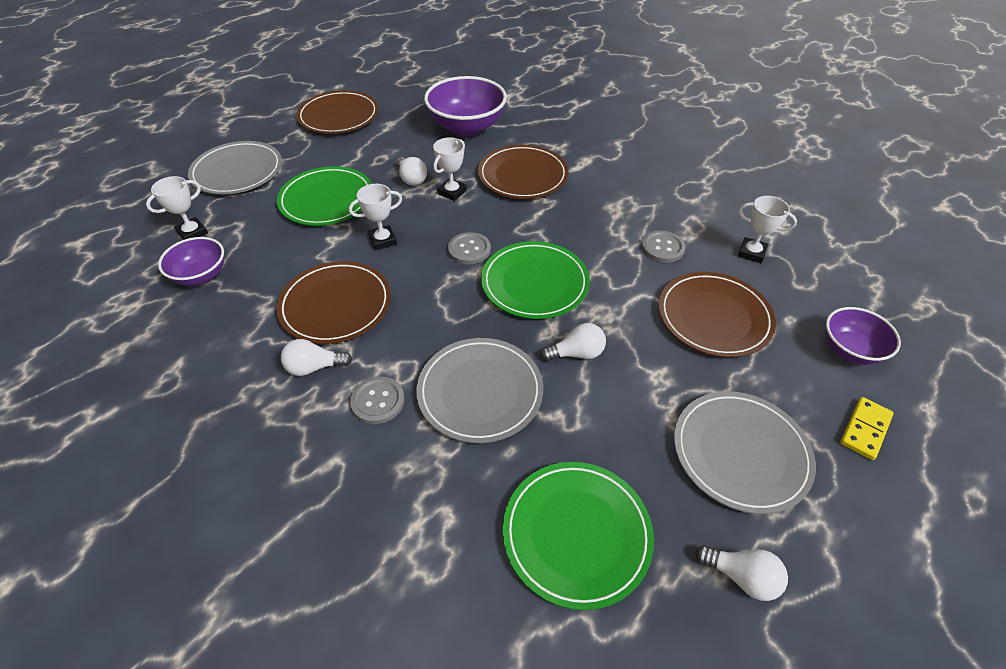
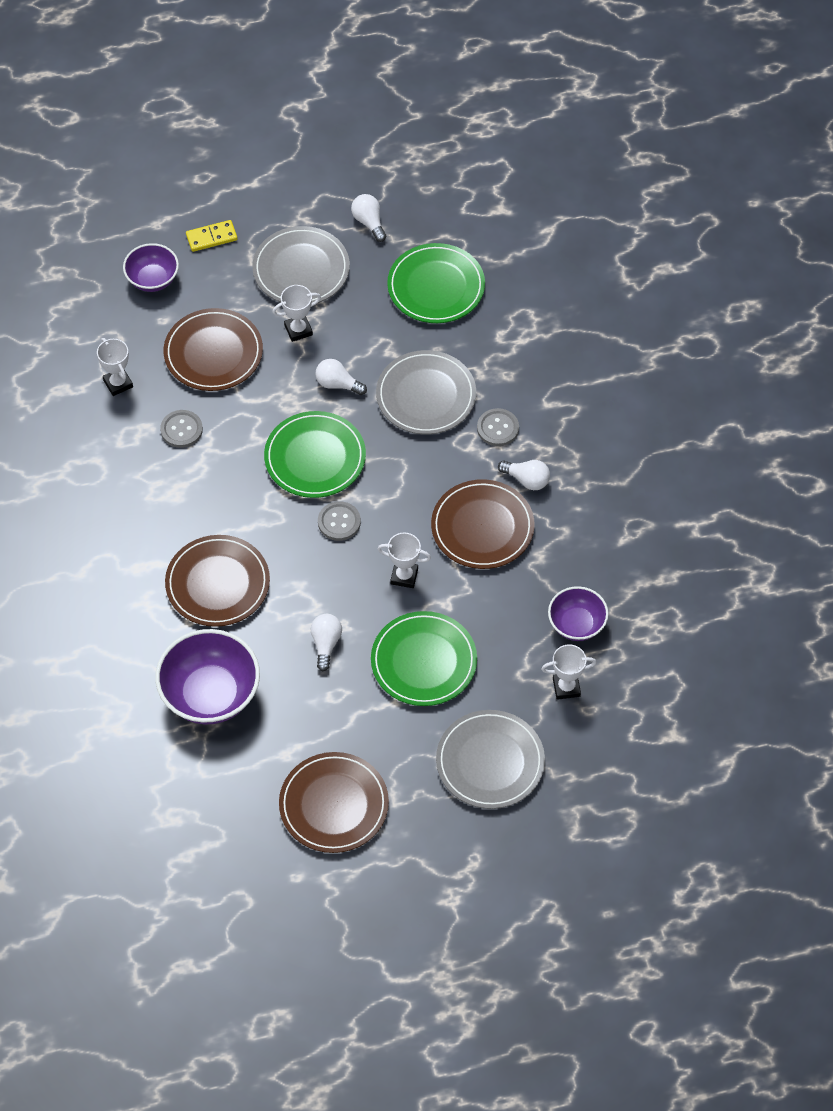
camera: 145 degrees left, 10 degrees up
white trophy [433,137,467,201] -> white trophy moved to [273,285,321,342]

